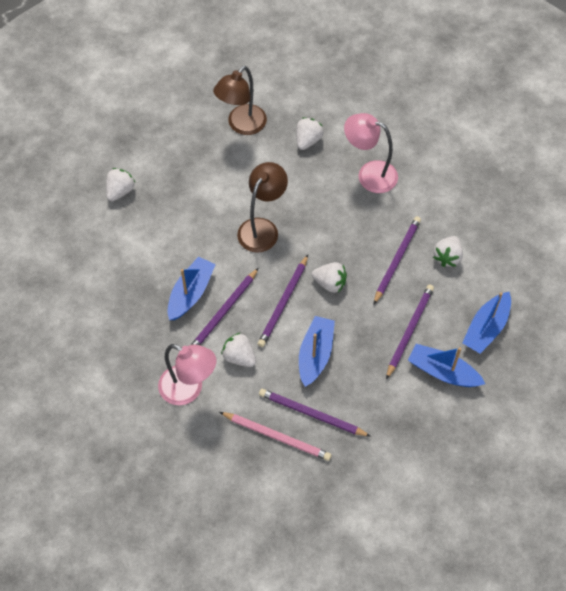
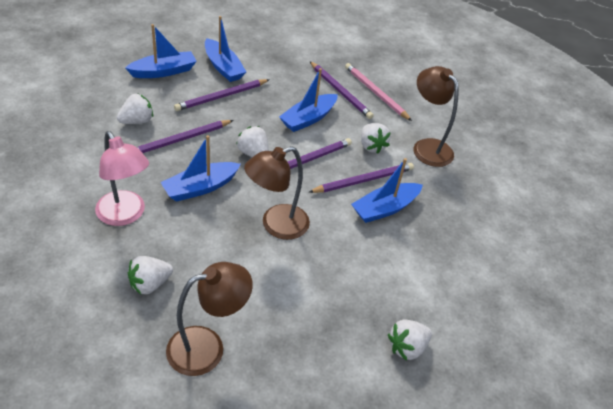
camera: 155 degrees left, 15 degrees down
pink lamp [158,344,216,405] -> brown lamp [413,66,459,167]
none -> blue boat [160,135,241,202]

